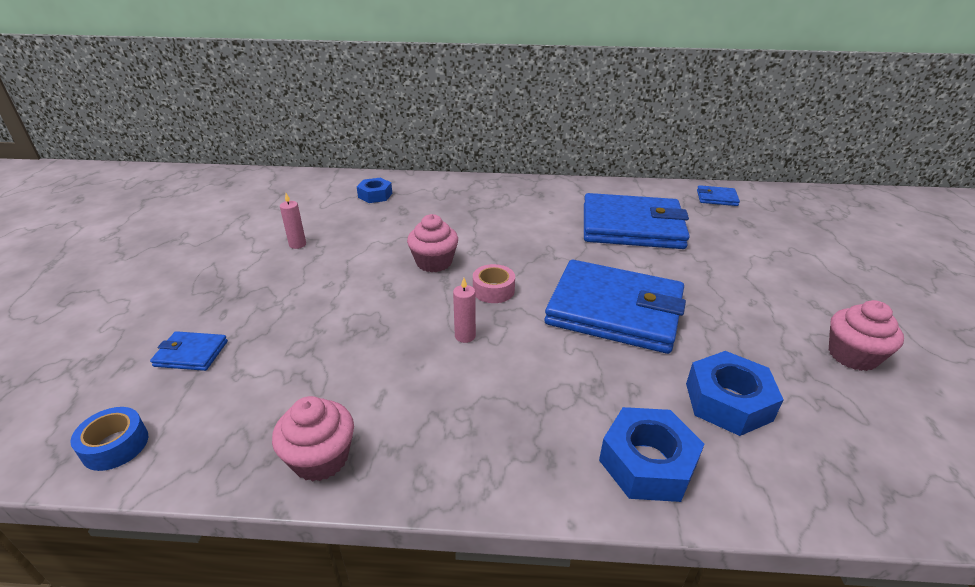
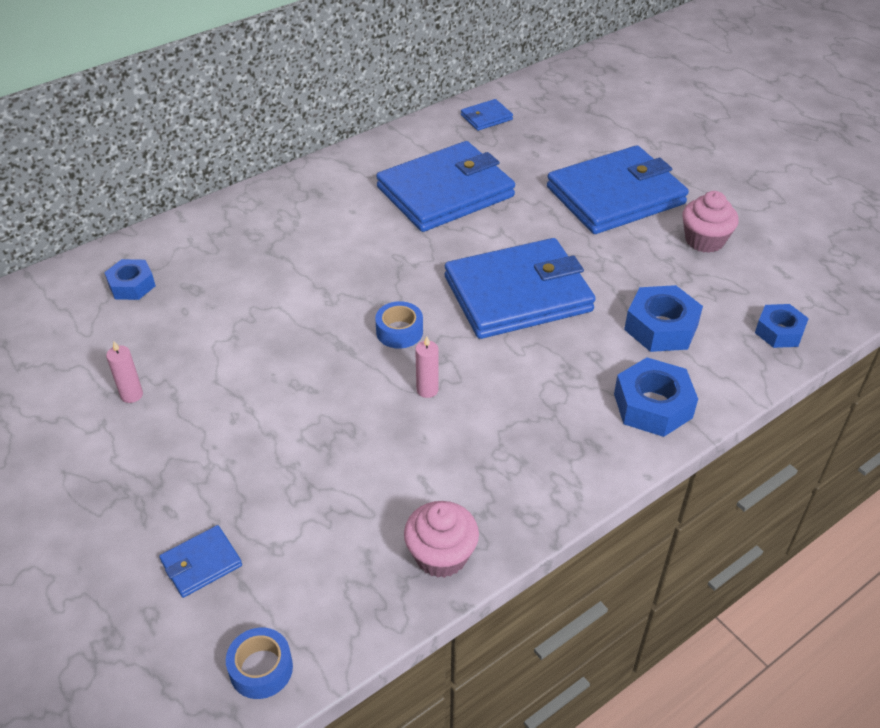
camera: 40 degrees left, 10 degrees up
pink cupcake [407,214,458,272] -> none
pink tape [473,264,515,303] -> blue tape [375,301,423,349]
none -> blue wallet [547,145,689,234]
none -> blue nut [755,304,809,348]

